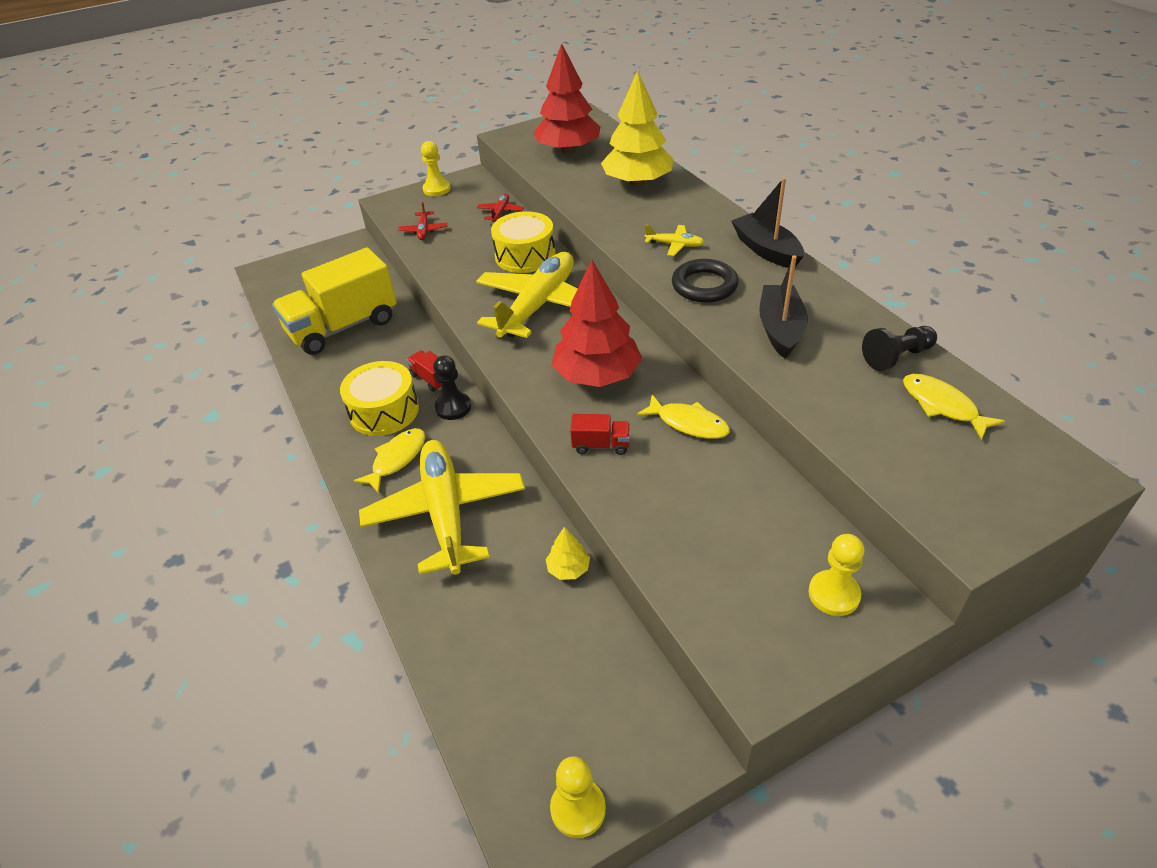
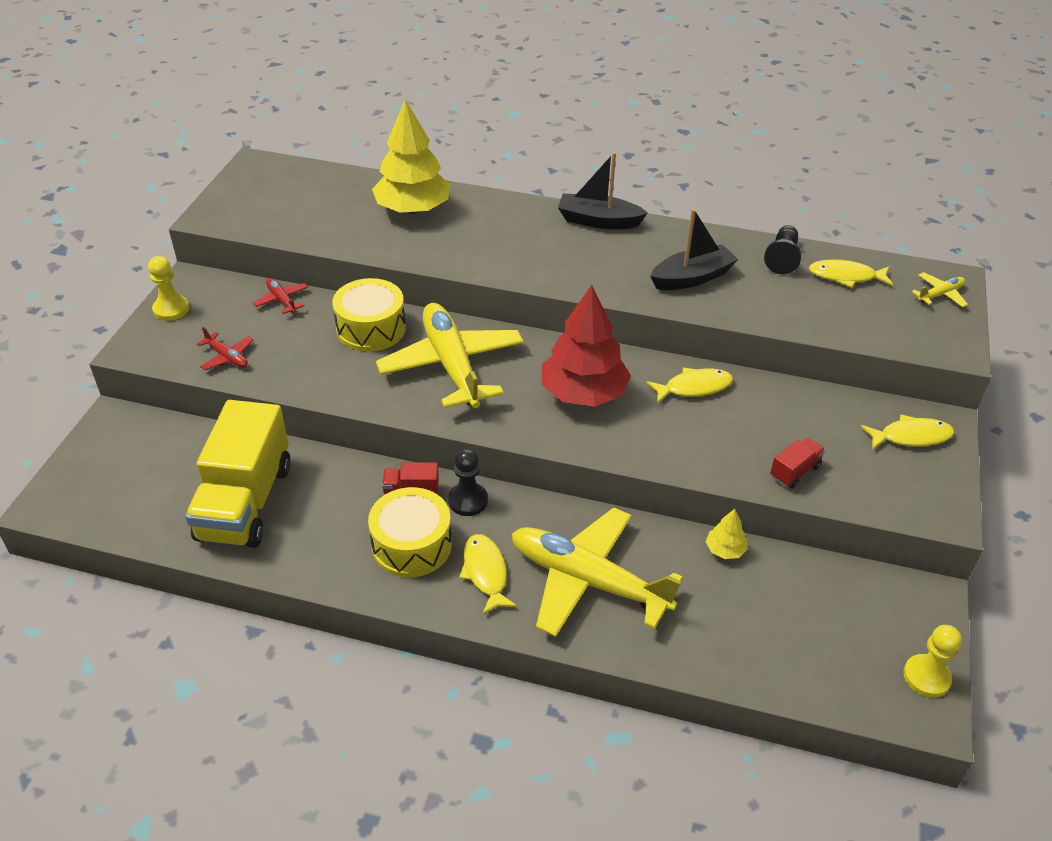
camera: 50 degrees left, 0 degrees up
red tree [533,44,600,154] -> none
red truck [570,414,630,455] -> red truck moved to [770,438,825,489]
yellow plane [645,224,704,256] -> yellow plane moved to [912,272,968,307]
black ring [672,259,739,303] -> none
black boat [759,255,808,358] -> black boat turned 105 degrees clockwise [650,209,738,290]
yellow pawn [808,534,864,616] -> yellow fish [861,414,954,450]

